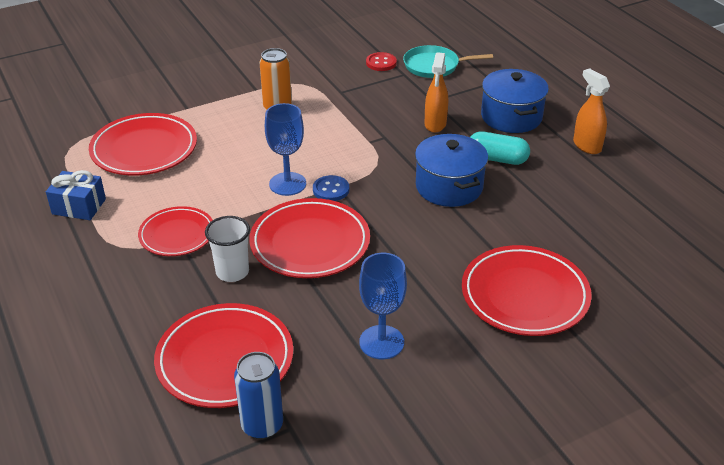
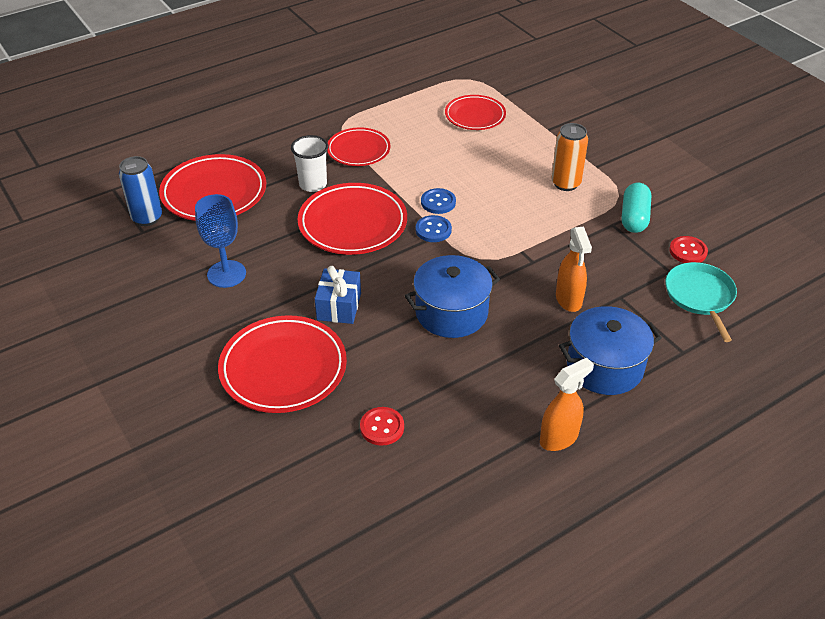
camera: 85 degrees right, 5 degrees up
blue gift [46,170,106,220] -> blue gift moved to [315,266,361,324]
red plate [89,113,197,176] -> red plate [445,95,506,130], size x0.64
blue goblet [265,103,306,196] -> blue button [421,188,456,214]
orange spray bottle [425,52,448,133] -> orange spray bottle turned 105 degrees counterclockwise [556,226,592,312]
turquoise capsule [470,131,530,165] -> turquoise capsule moved to [622,183,651,233]
none -> red button [360,407,404,446]

